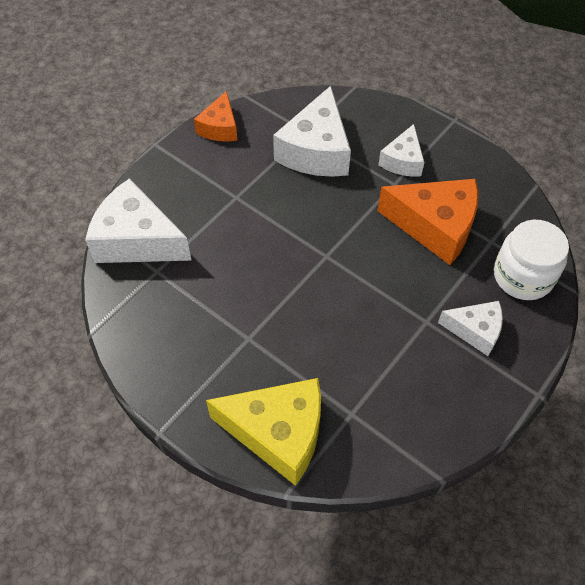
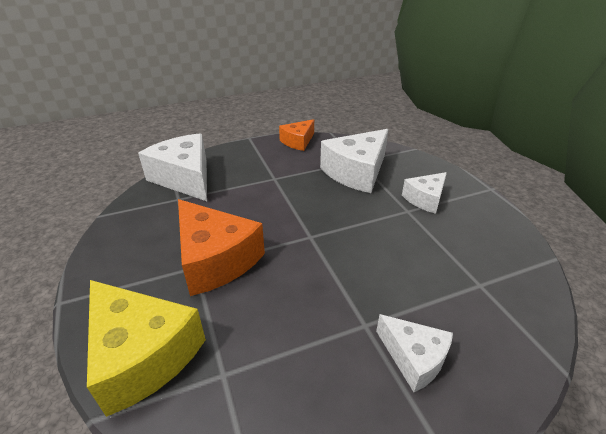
camera: 30 degrees right, 20 degrees down
orange cheese [377,179,478,265] -> orange cheese moved to [178,199,265,296]
white jar [494,220,569,300] -> none

